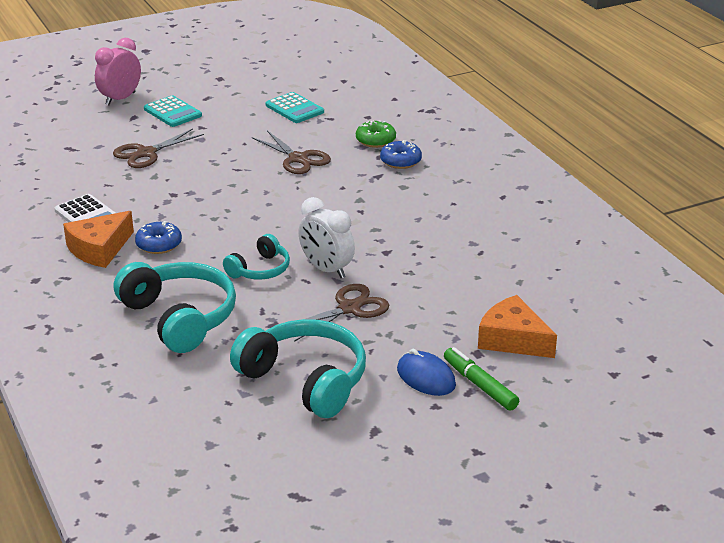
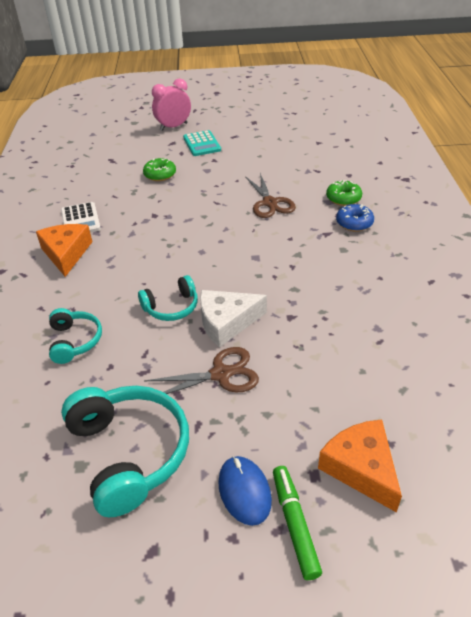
camera: 25 degrees right, 10 degrees up
orange cheese [63,211,134,268] -> orange cheese turned 105 degrees clockwise [36,224,92,277]
brown scissors [113,129,204,168] -> green donut [143,158,176,181]
turquoise headphones [114,262,236,353] -> turquoise headphones [49,308,102,364], size x0.56
blue donut [135,221,182,254] -> none
turquoise calculator [265,92,324,123] -> none
white clock [298,197,355,278] -> white cheese [200,290,267,348]

